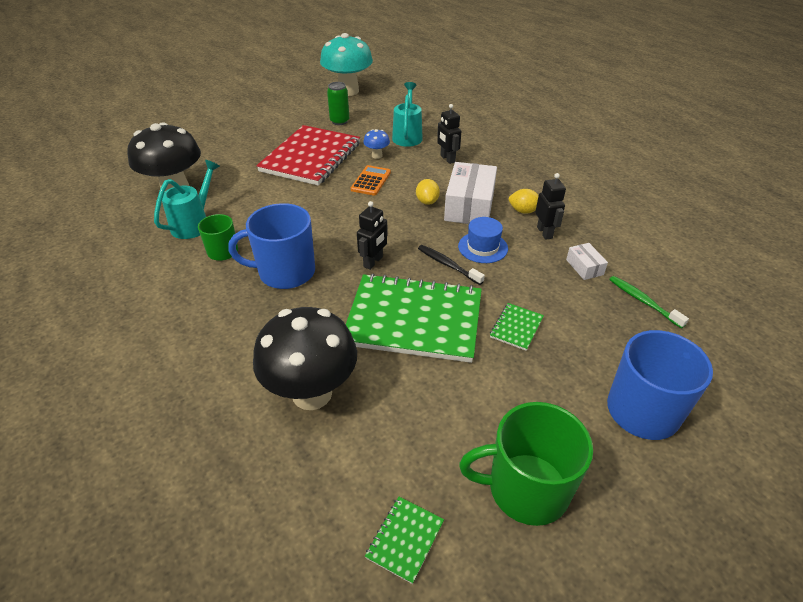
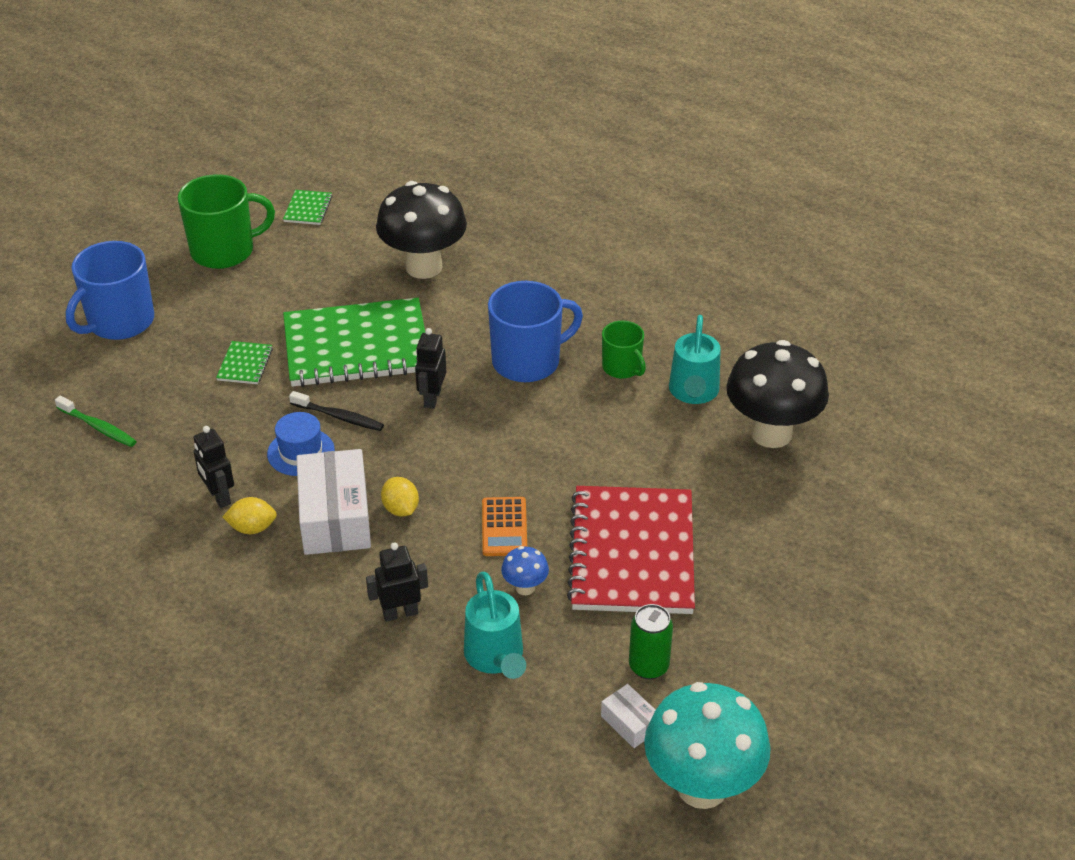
camera: 160 degrees right, 0 degrees up
black robot [437,104,461,164] -> black robot turned 60 degrees counterclockwise [366,542,428,622]
white box [566,243,608,280] -> white box moved to [601,684,655,748]

